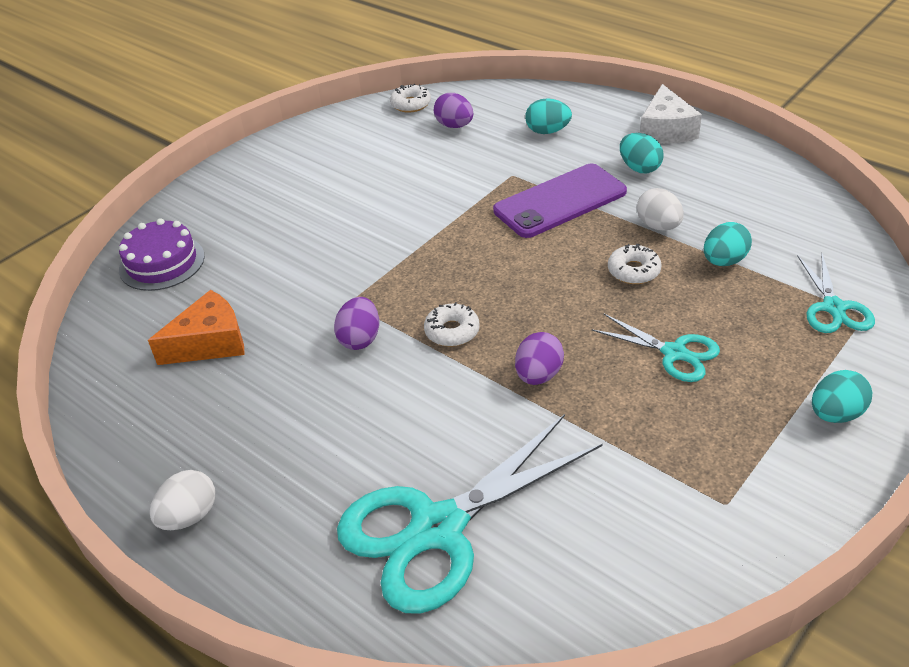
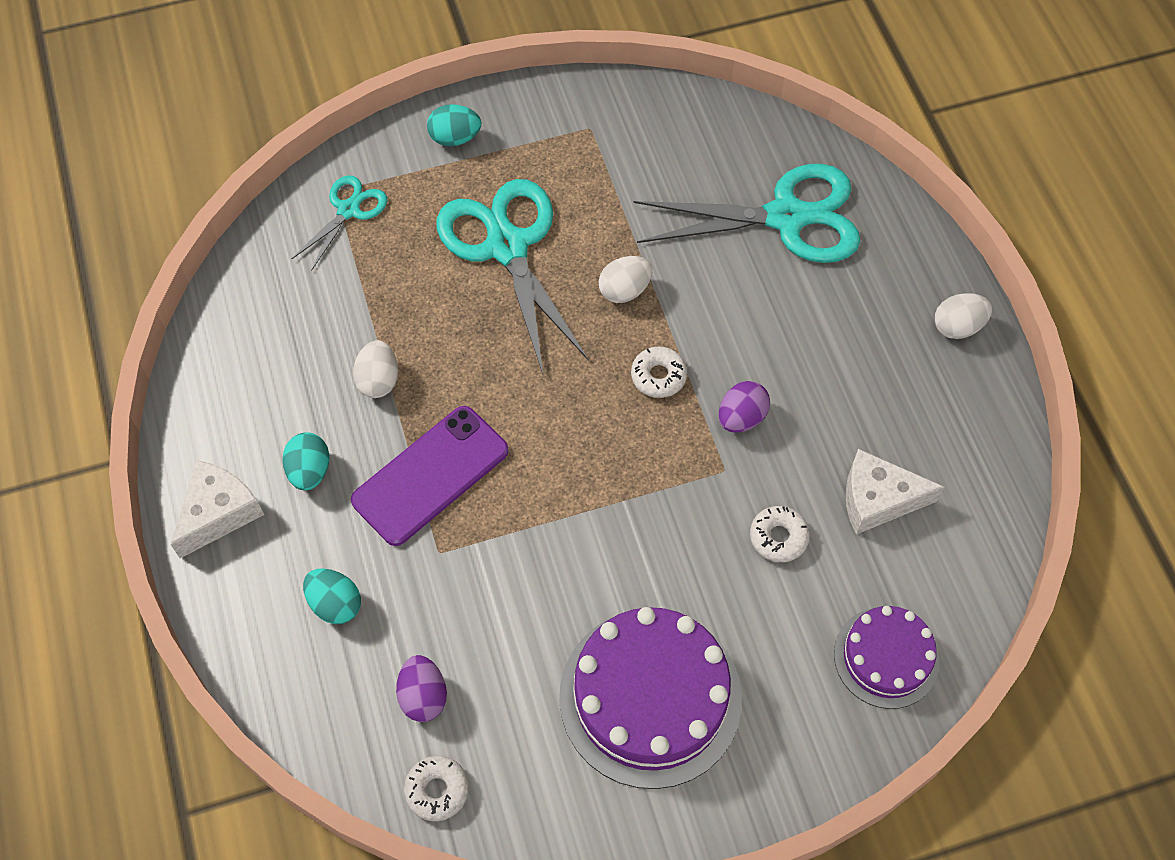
camera: 150 degrees left, 20 degrees up
orange cheese [148,290,245,365] -> white cheese [846,449,944,534]
purple phone [493,164,627,238] -> purple phone turned 45 degrees counterclockwise [351,406,509,546]
purple egg [515,332,564,385] -> white egg [598,256,652,303]
turquoise scissors [592,314,720,382] -> turquoise scissors [436,179,589,374], size x1.94
white donut [608,244,662,284] -> white donut moved to [750,506,810,562]
turquoise egg [704,222,752,266] -> none
none -> purple cake [559,607,742,789]

